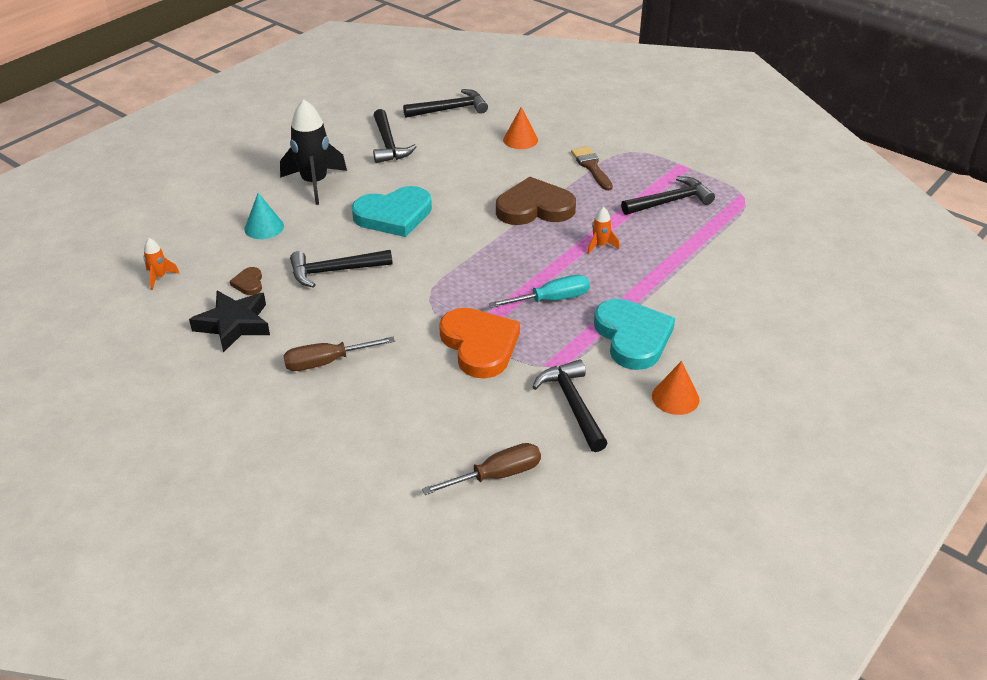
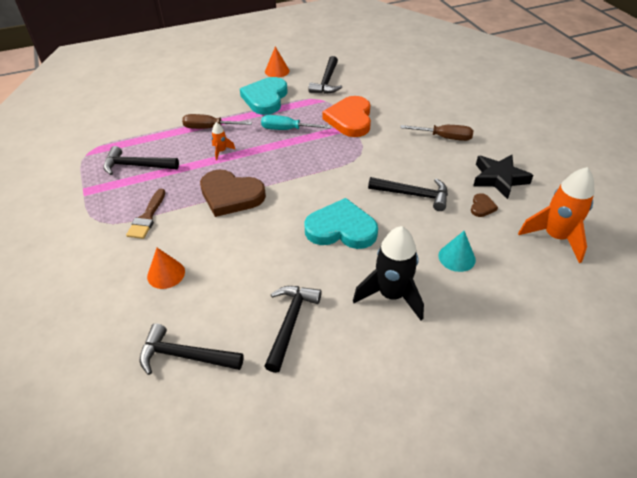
camera: 150 degrees left, 5 degrees up
orange rocket [143,238,180,290] -> orange rocket [518,167,595,263], size x2.15
brown screwdriver [422,443,541,495] -> brown screwdriver moved to [182,114,252,129]

